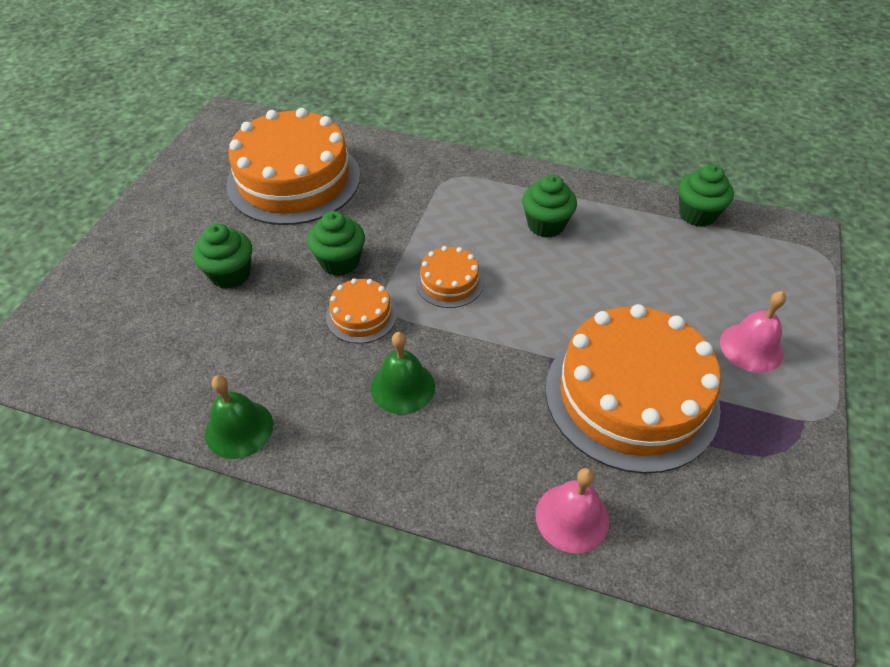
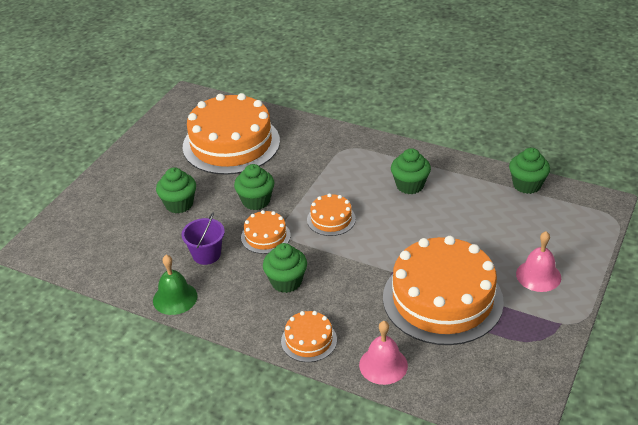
camera: 10 degrees right, 10 degrees down
green bell [371,332,435,414] -> green cupcake [263,243,307,293]
none -> purple bucket [182,213,225,265]
none -> orange cake [281,311,337,362]

